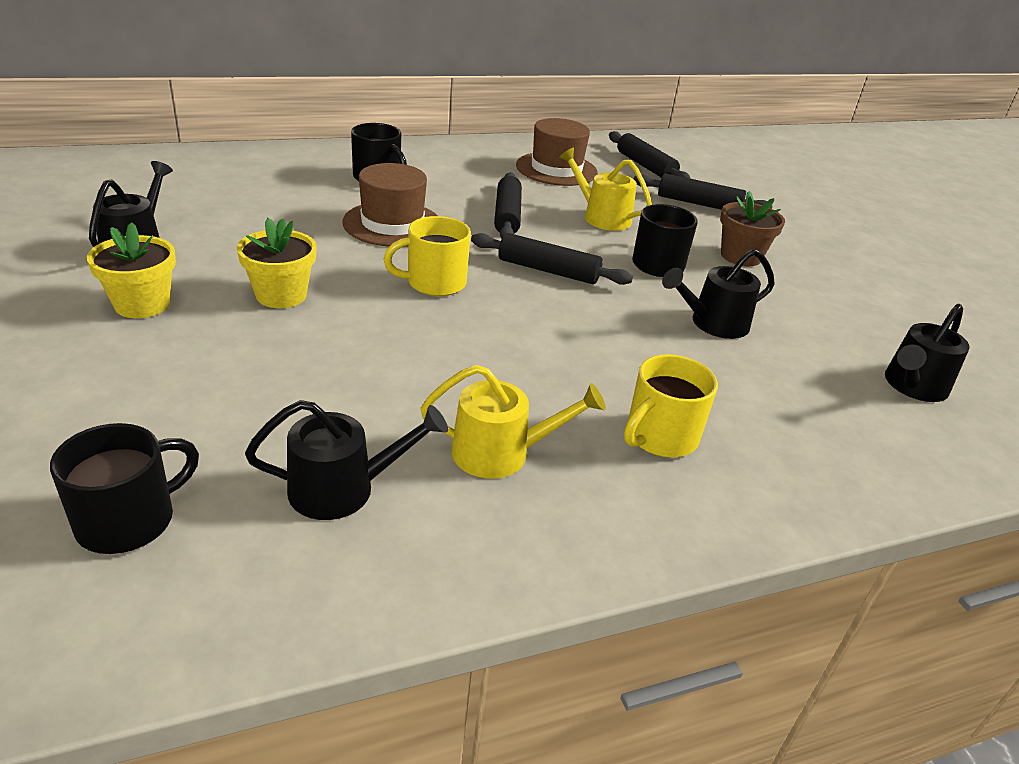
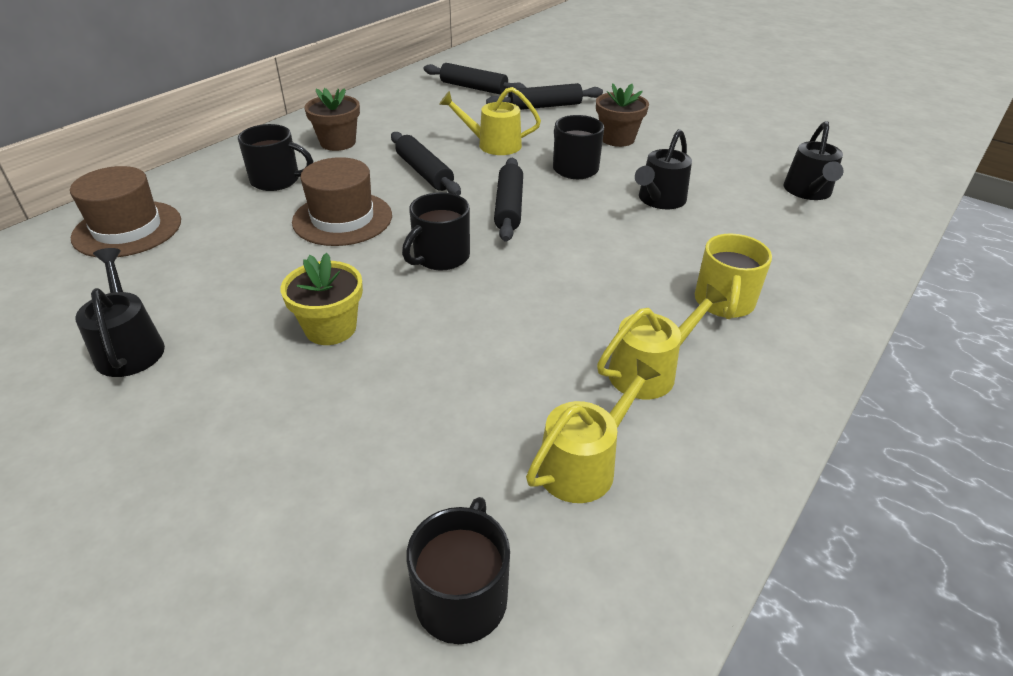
camera: 30 degrees left, 5 degrees up
yellow flower pot [87,222,176,318] -> none
black watering can [245,400,448,520] -> yellow watering can [526,359,661,503]
yellow mug [383,216,471,296] -> black mug [402,192,470,271]
black rolling pin [471,233,633,285] -> black rolling pin turned 75 degrees counterclockwise [494,158,523,242]
brown hat [516,118,598,186] -> brown hat moved to [70,166,181,257]
none -> brown flower pot [304,88,360,151]

